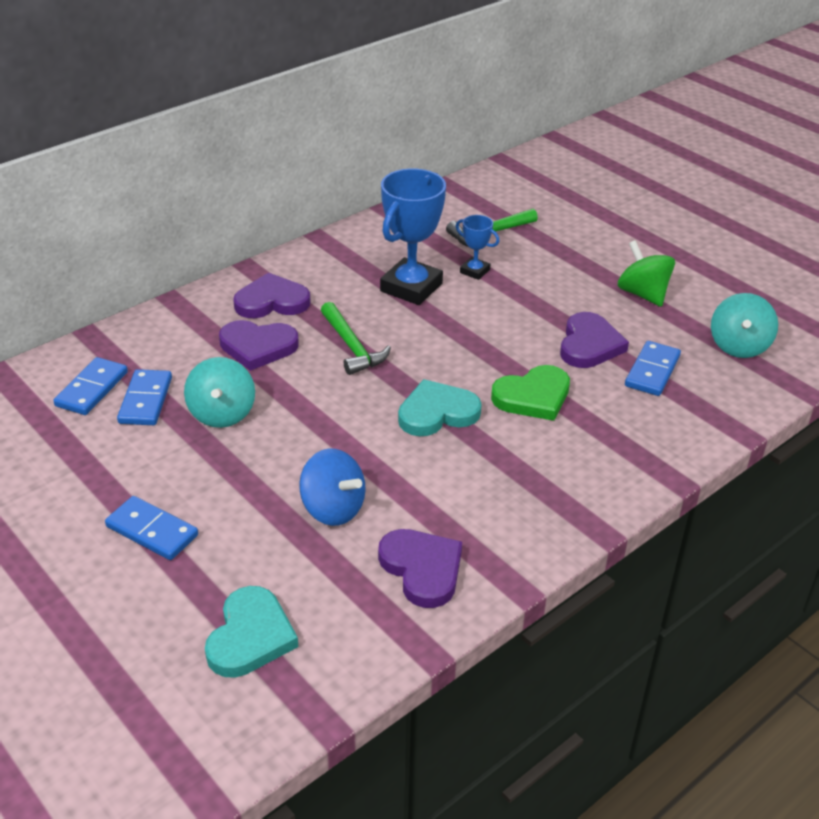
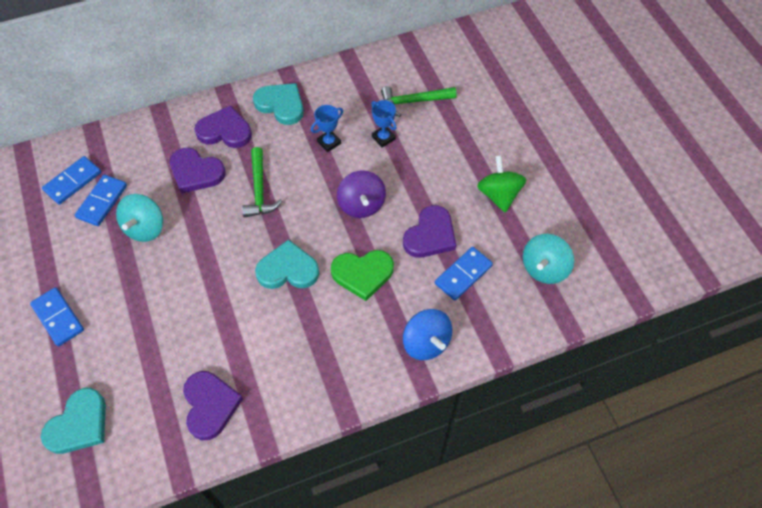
camera: 20 degrees right, 20 degrees up
blue spinning top [299,449,366,526] -> blue spinning top moved to [403,309,452,360]
blue trophy [380,168,446,305] -> blue trophy [311,105,343,152], size x0.49
none -> turquoise heart [253,83,304,125]
none -> purple spinning top [337,170,386,218]

